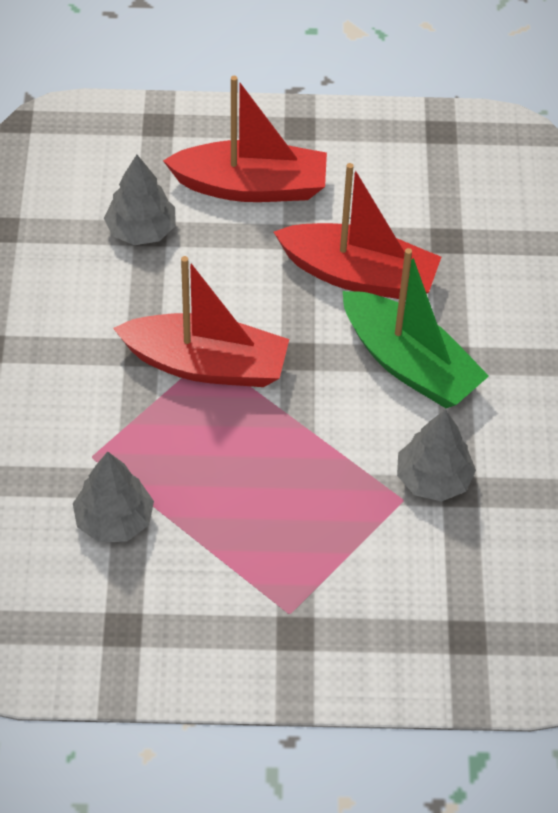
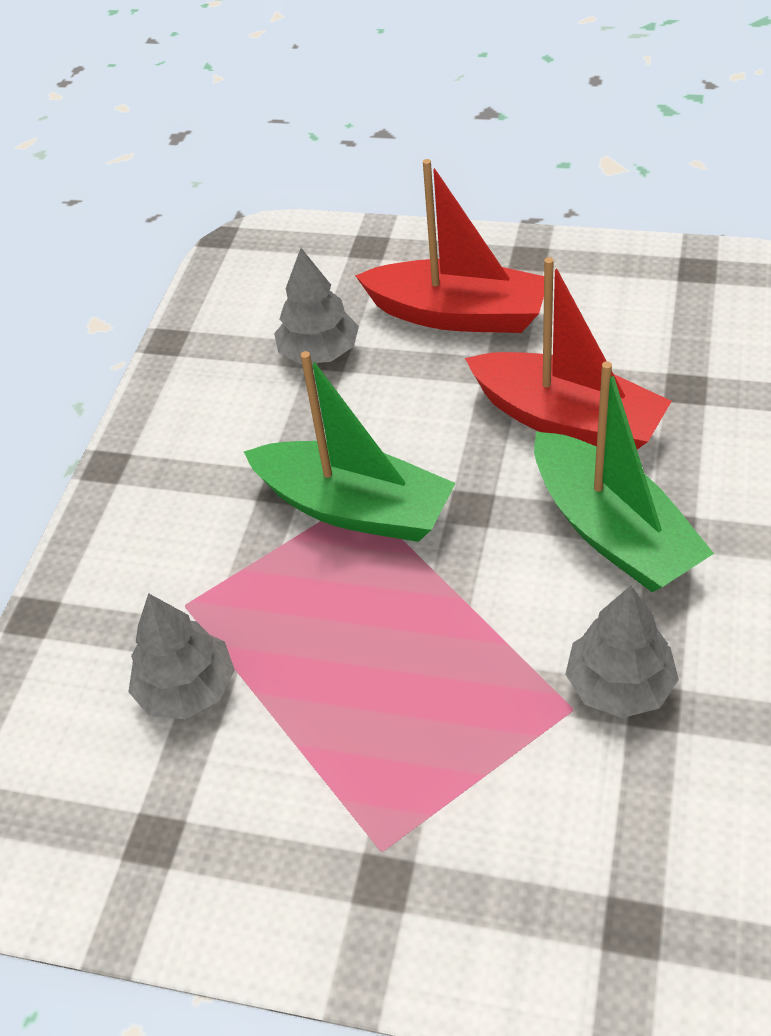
camera: 20 degrees right, 5 degrees down
red boat [113,256,289,387] -> green boat [244,351,456,542]

